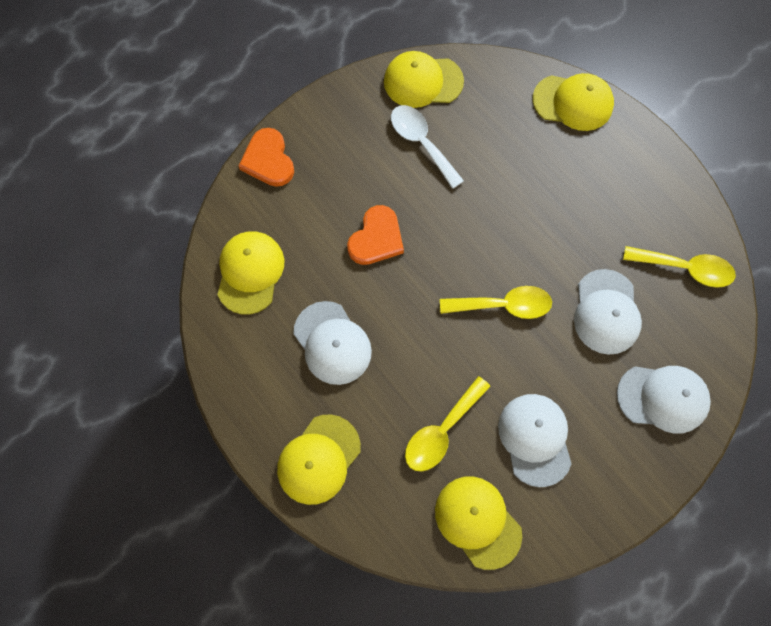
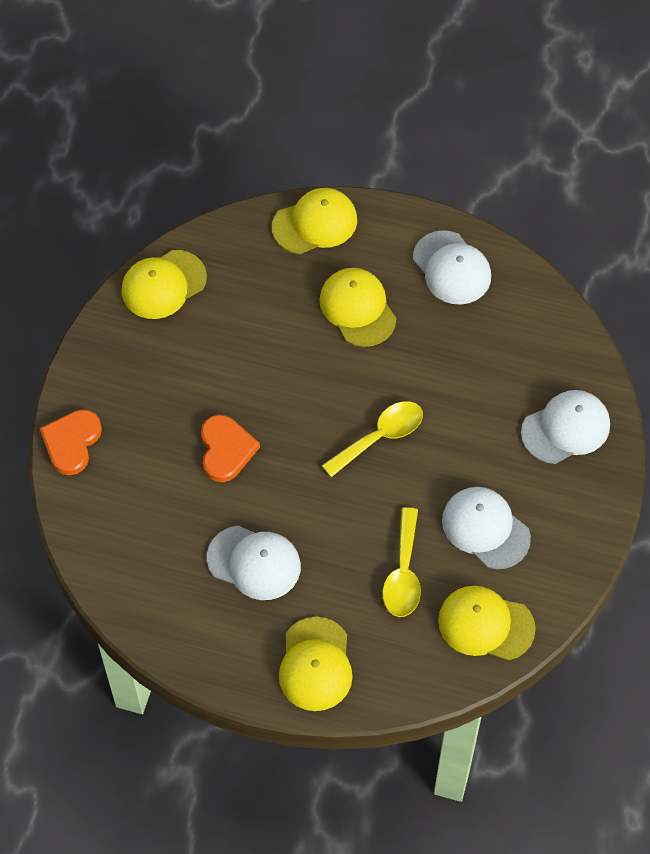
camera: 35 degrees left, 10 degrees down
yellow cap [217,232,284,315] -> yellow cap moved to [319,268,397,347]
orange heart [238,128,294,187] -> orange heart turned 75 degrees clockwise [40,409,102,475]
white spoon [391,105,464,189] -> none
white cap [574,269,642,355] -> white cap moved to [413,230,491,305]
yellow spoon [623,246,736,288] -> none

